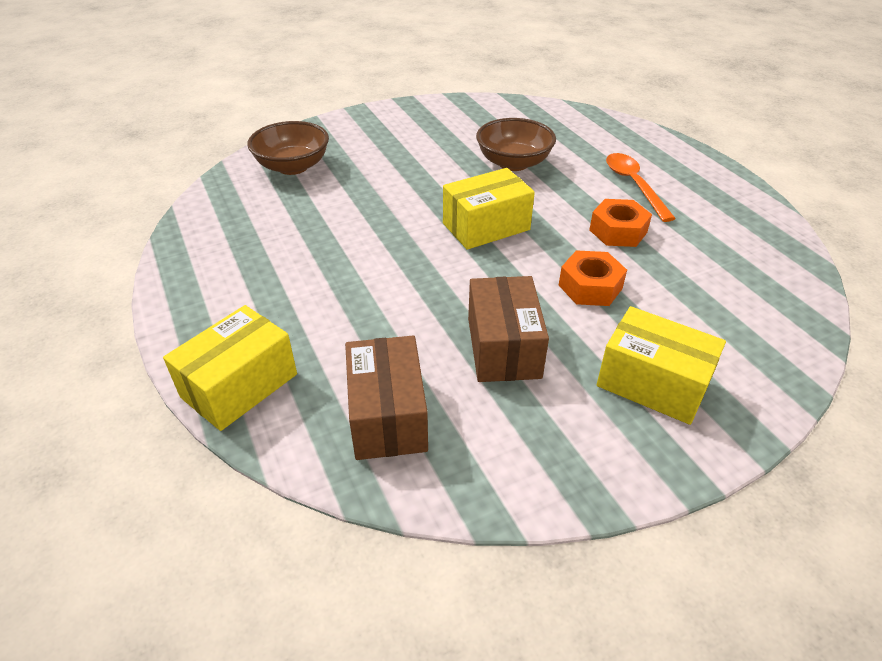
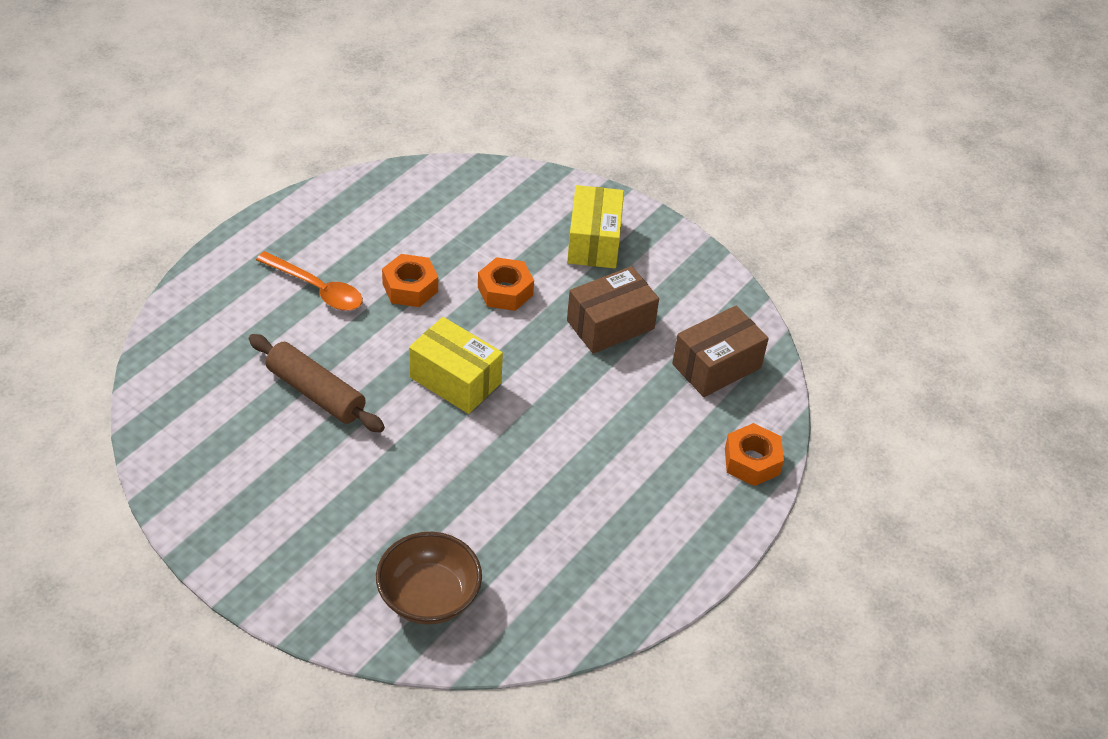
camera: 120 degrees left, 5 degrees up
yellow box [163,305,297,431] -> orange nut [725,423,784,486]
brown bowl [476,118,556,171] -> brown rolling pin [249,334,385,433]
orange spoon [606,153,676,222] -> orange spoon turned 105 degrees counterclockwise [256,251,363,311]

